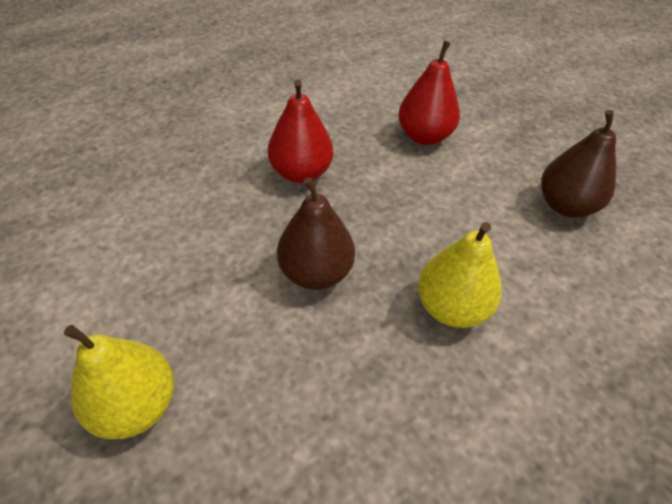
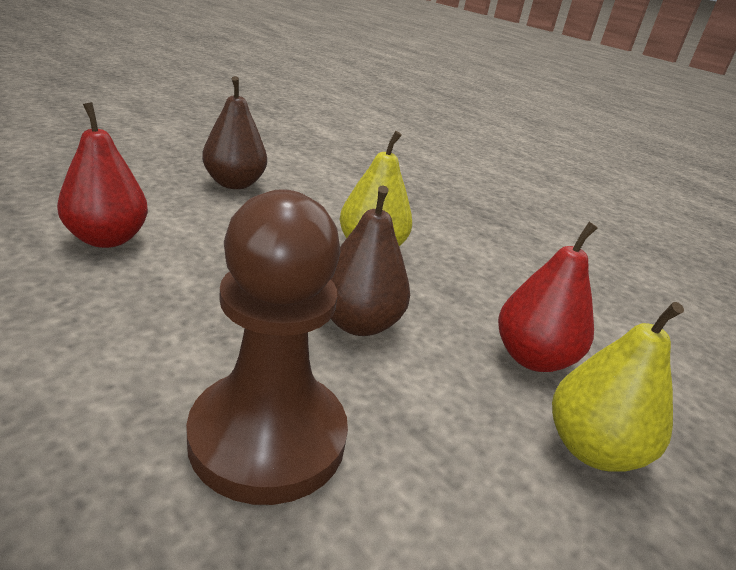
camera: 105 degrees left, 20 degrees down
red pear [268,79,333,183] -> red pear moved to [498,222,598,372]
none -> brown pawn [186,189,348,505]

